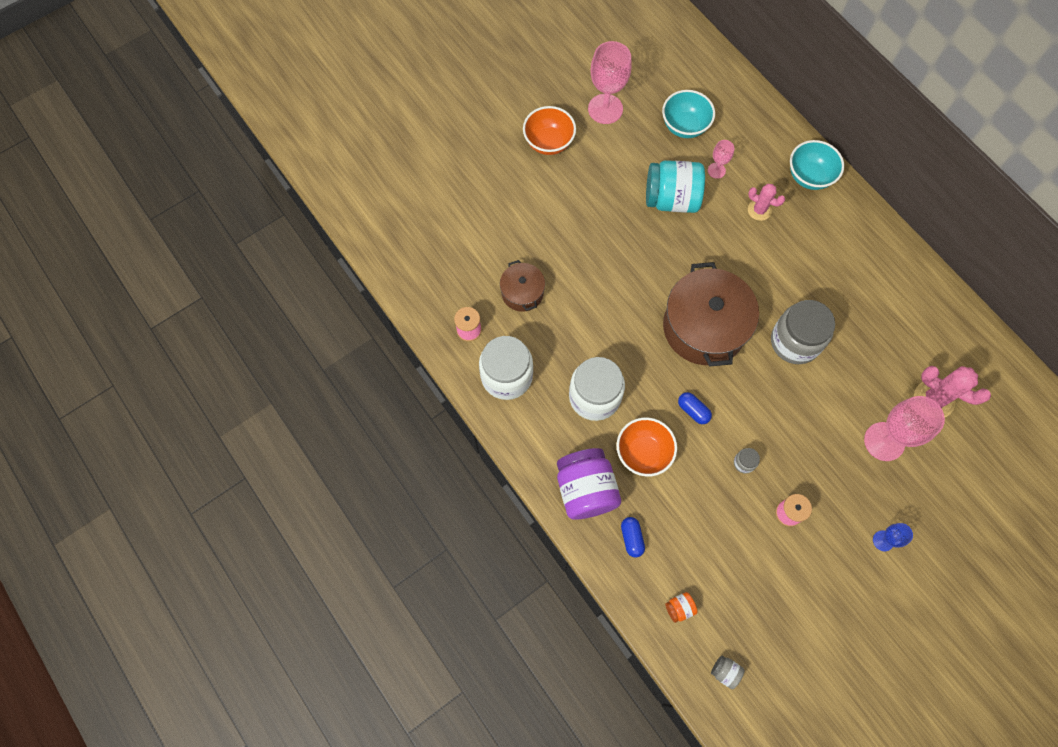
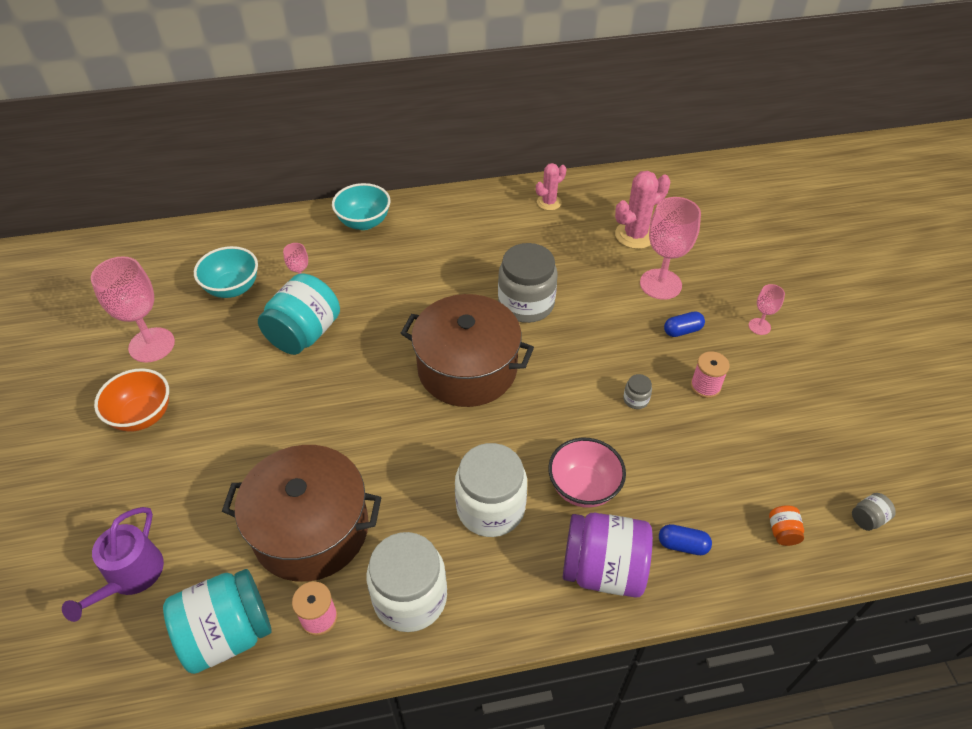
camera: 65 degrees left, 20 degrees down
brown pot [500,260,545,312] -> brown pot [222,445,382,582], size x1.95
orange bowl [616,417,677,477] -> pink bowl [548,438,626,508]
blue capsule [678,392,712,424] -> blue capsule moved to [664,311,705,337]
pink cactus [748,184,785,221] -> pink cactus moved to [536,163,566,211]
blue goblet [873,523,913,551] -> pink goblet [749,284,785,335]
none -> purple watering can [62,507,164,622]
none -> turquoise jar [163,569,272,674]

